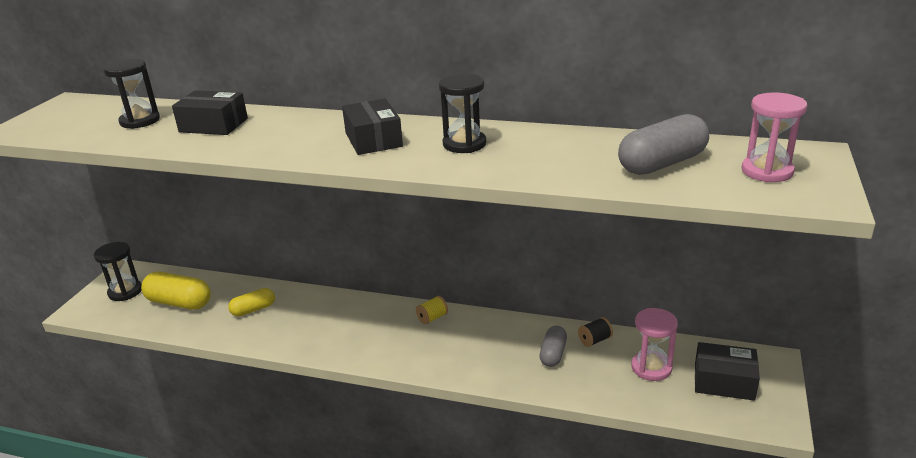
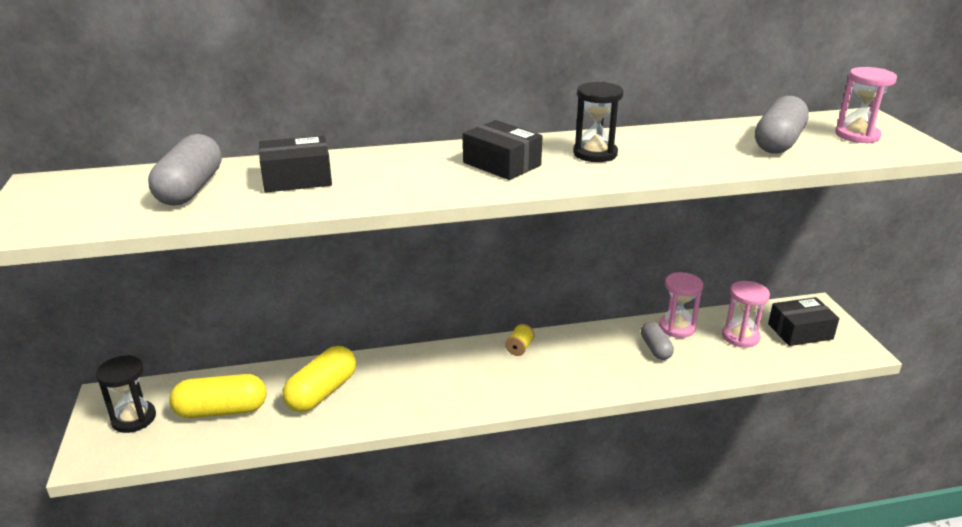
camera: 30 degrees left, 0 degrees up
black hourglass [103,58,160,129] -> grey capsule [148,134,222,205]
yellow capsule [228,288,275,317] -> yellow capsule [282,346,356,412], size x1.64
black spool [578,317,613,347] -> pink hourglass [659,272,703,338]

